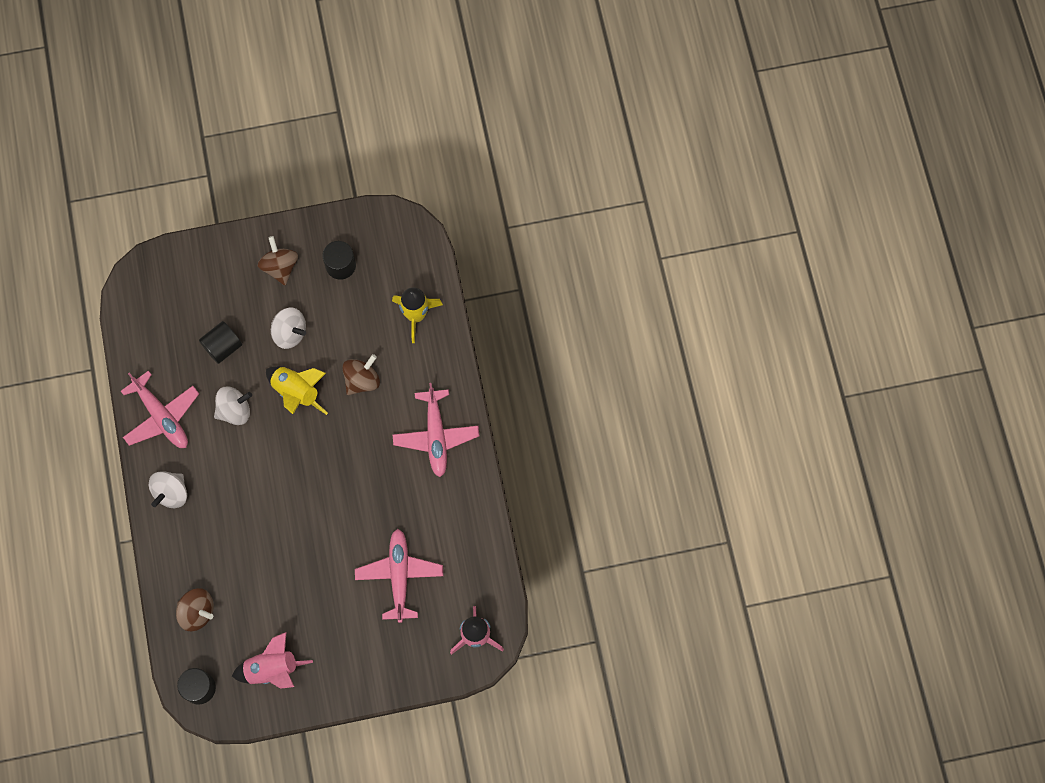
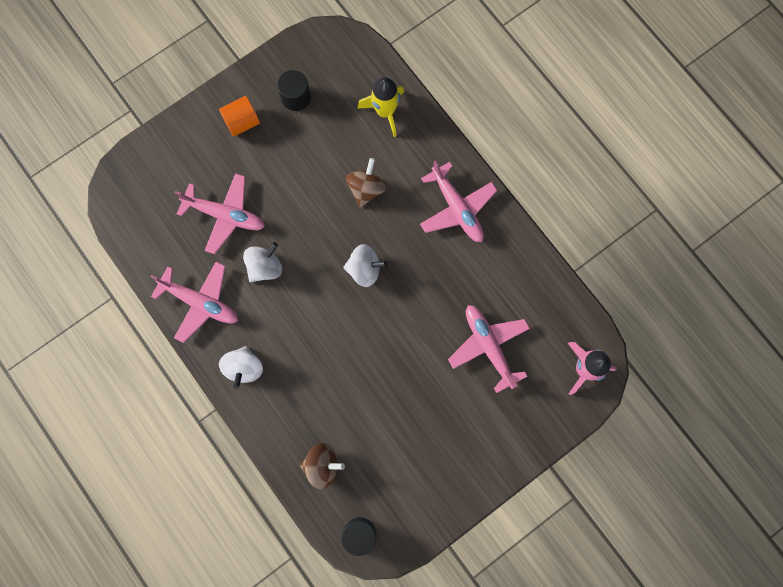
camera: 25 degrees left, 5 degrees up
black cylinder [199,321,242,364] -> pink plane [175,173,265,254]
pink rocket [232,632,313,689] -> none
brown spinning top [258,236,298,285] -> orange cylinder [219,96,260,137]
yellow rocket [266,366,328,415] -> none
white spinning top [271,308,306,349] -> white spinning top moved to [343,244,387,287]

